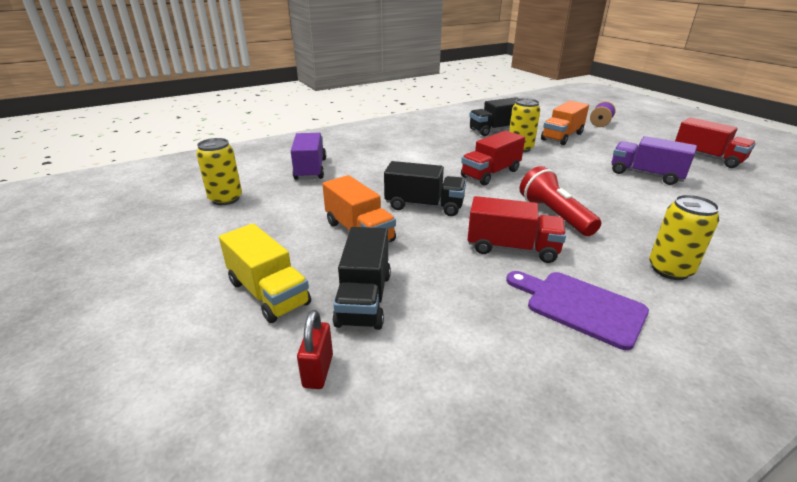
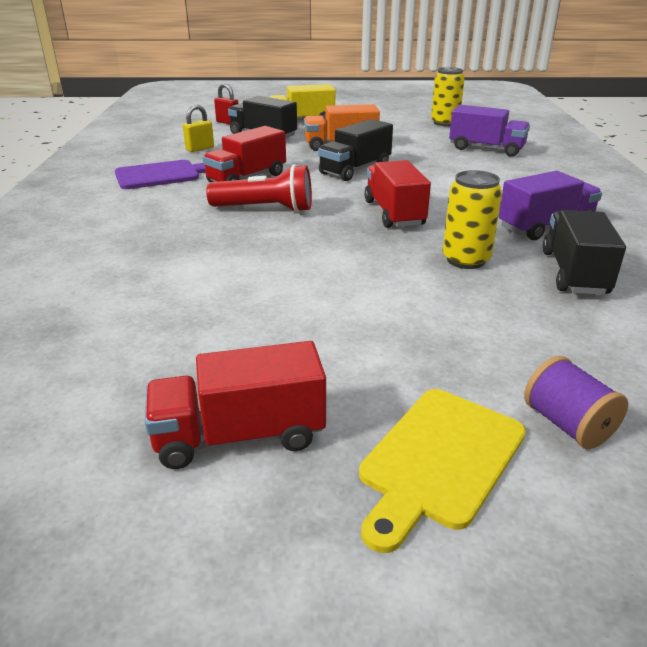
camera: 120 degrees right, 0 degrees up
orange truck [541,101,589,145] -> none
purple truck [612,136,697,185] -> purple truck moved to [498,171,602,240]
yellow can [649,195,720,280] -> none
none -> yellow padlock [183,105,214,152]
none -> yellow cutting board [359,389,526,553]

